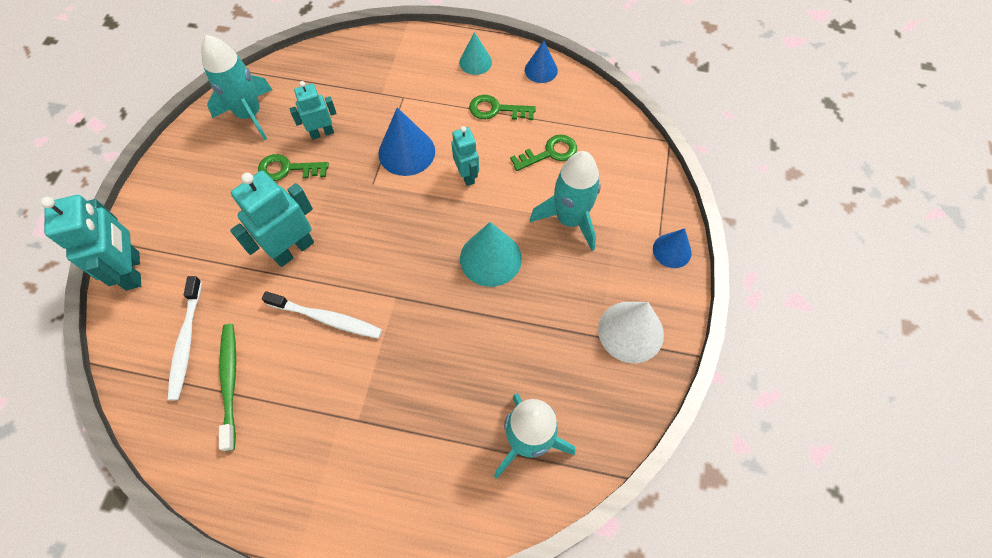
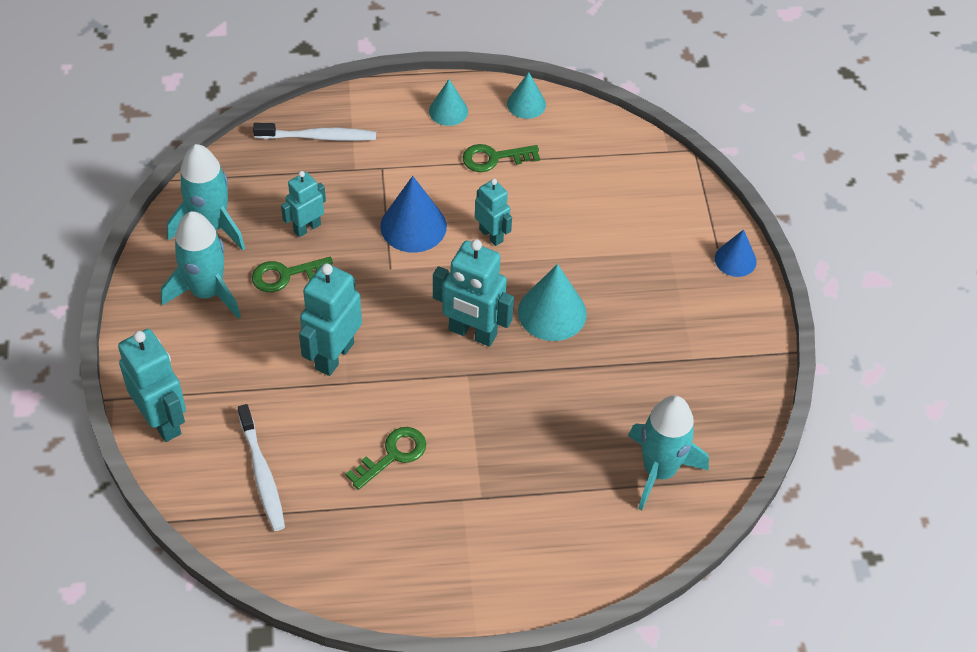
camera: 20 degrees left, 10 degrees down
green toothbrush [219,324,236,451] -> none
white toothbrush [262,291,382,339] -> white toothbrush moved to [253,123,376,141]
green key [510,135,577,171] -> green key moved to [345,427,426,490]
blue cone [525,41,558,83] -> turquoise cone [507,72,546,119]
turquoise rocket [530,151,601,251] -> turquoise rocket moved to [161,211,241,319]
white cone [598,302,664,363] -> none
none -> turquoise robot [433,239,514,347]

